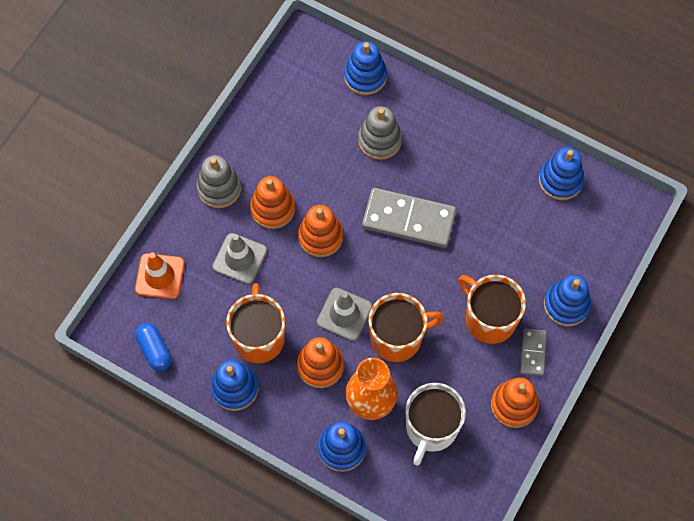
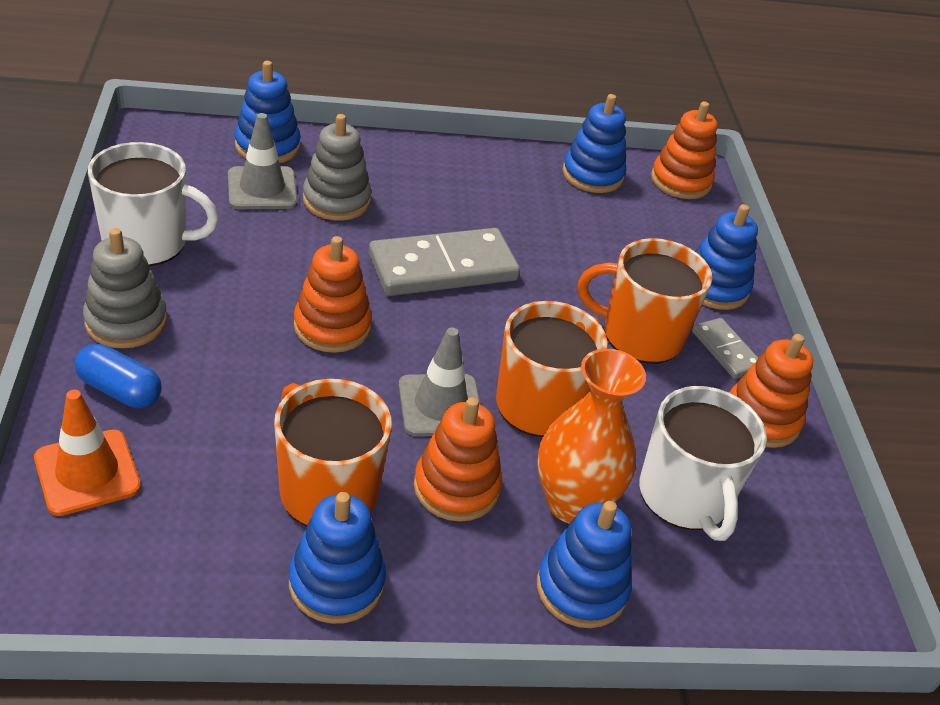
camera: 40 degrees left, 25 degrees down
blue capsule [135,323,171,371] -> blue capsule moved to [75,344,162,408]
grey traffic cone [212,233,267,284] -> grey traffic cone moved to [228,113,298,209]
orange stacking toy [250,176,295,229] -> orange stacking toy moved to [651,102,718,199]
none -> white mug [88,142,219,266]

